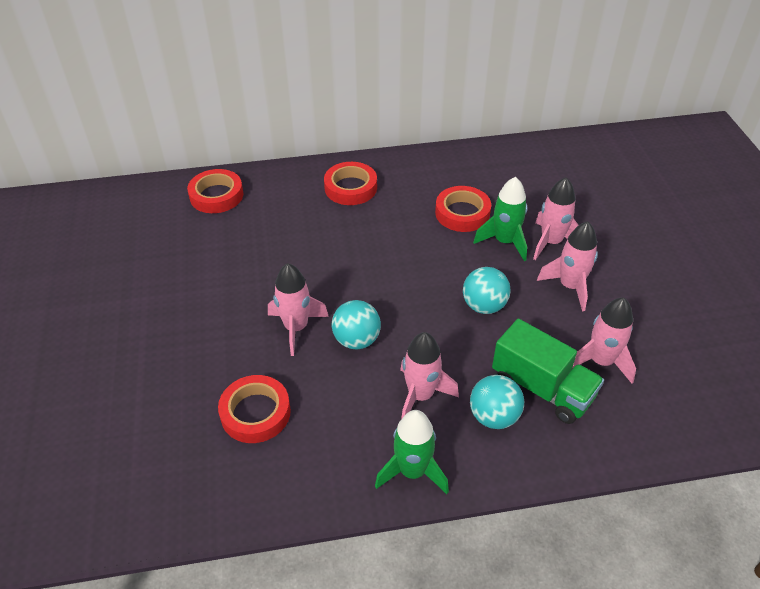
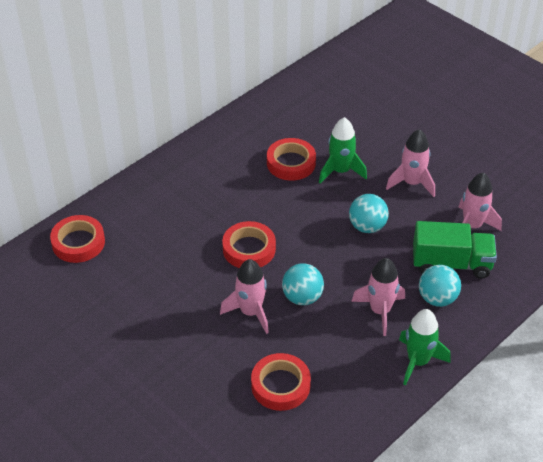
camera: 35 degrees left, 0 degrees up
red tape [324,162,377,205] -> red tape moved to [222,221,276,268]
pink rocket [533,177,578,260] -> none

